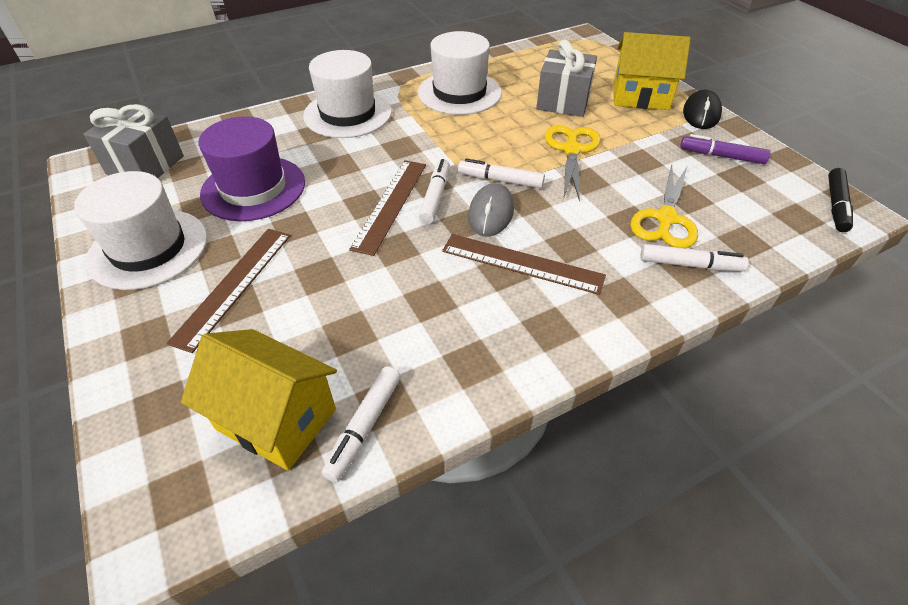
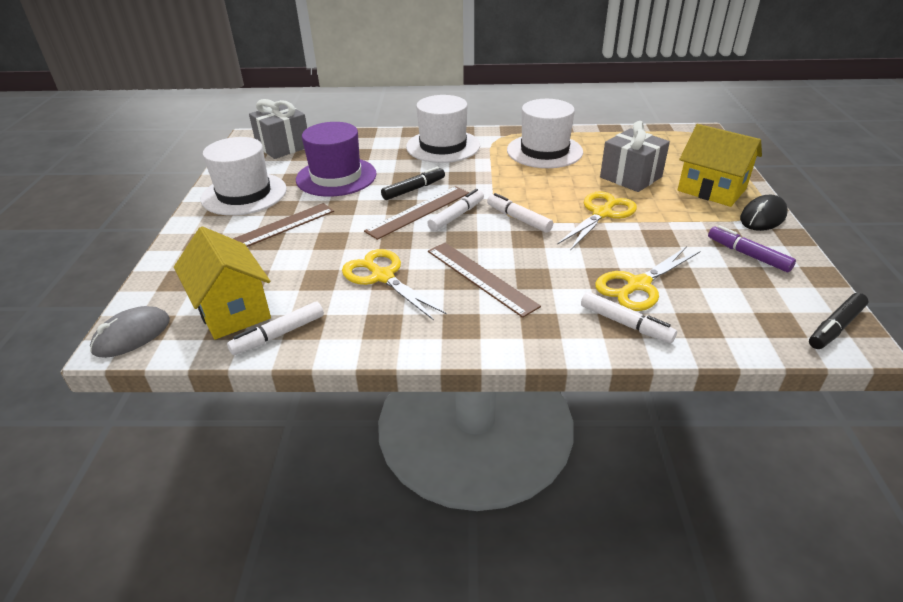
camera: 30 degrees right, 10 degrees down
grey mouse [468,183,514,236] -> grey mouse moved to [90,306,170,358]
none -> yellow scissors [342,249,447,320]
none -> black marker [381,167,445,200]

